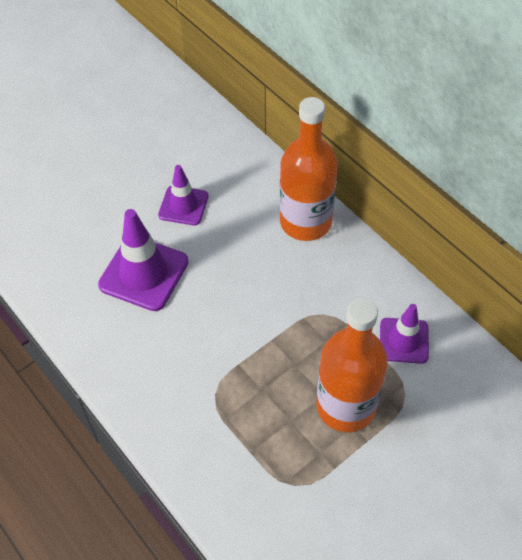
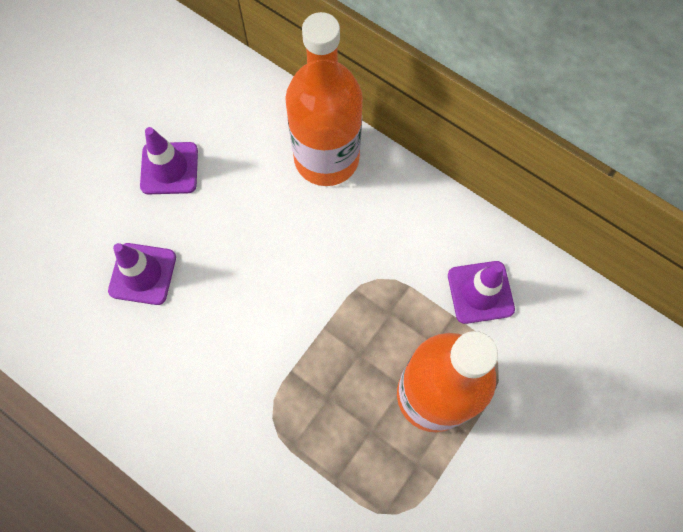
camera: 15 degrees left, 15 degrees up
purple traffic cone [98,209,189,311] -> purple traffic cone [108,243,176,305], size x0.63

